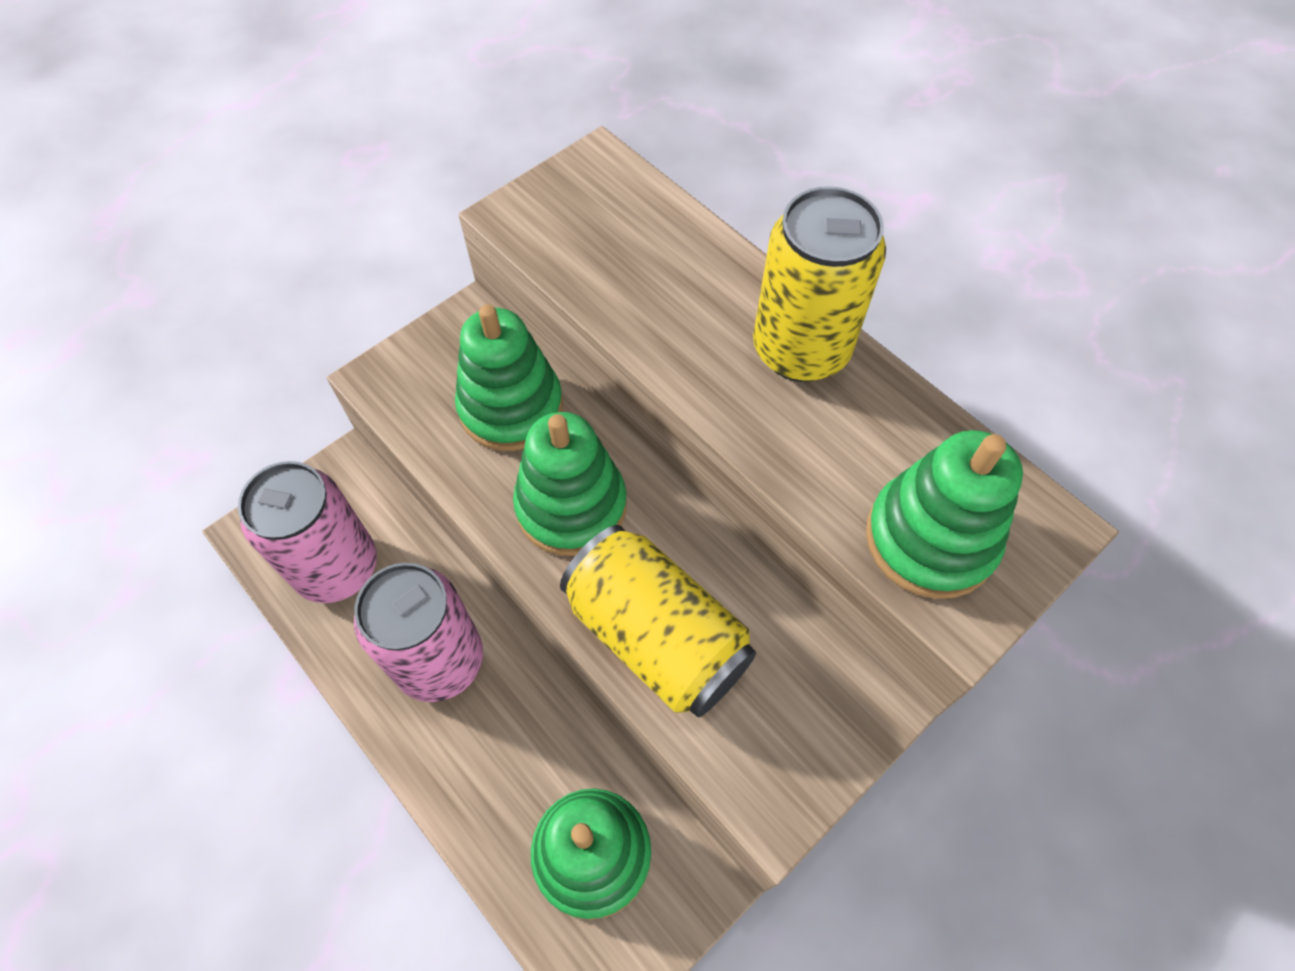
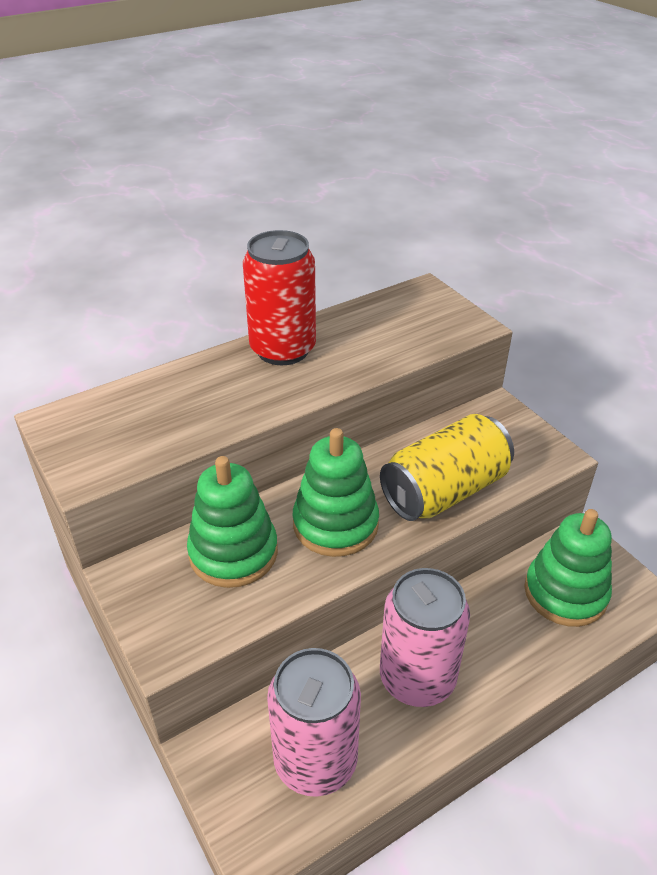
camera: 80 degrees left, 20 degrees down
yellow can [753,186,886,382] -> red can [243,230,316,365]
green stacking toy [866,430,1023,599] -> none

